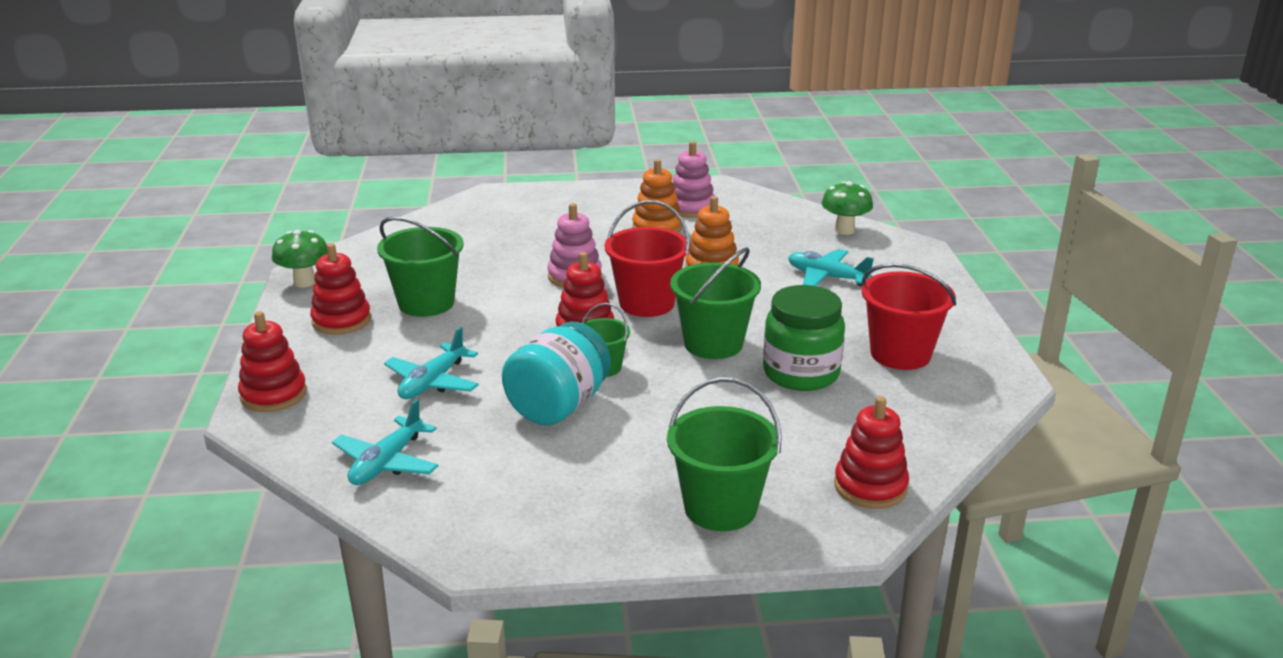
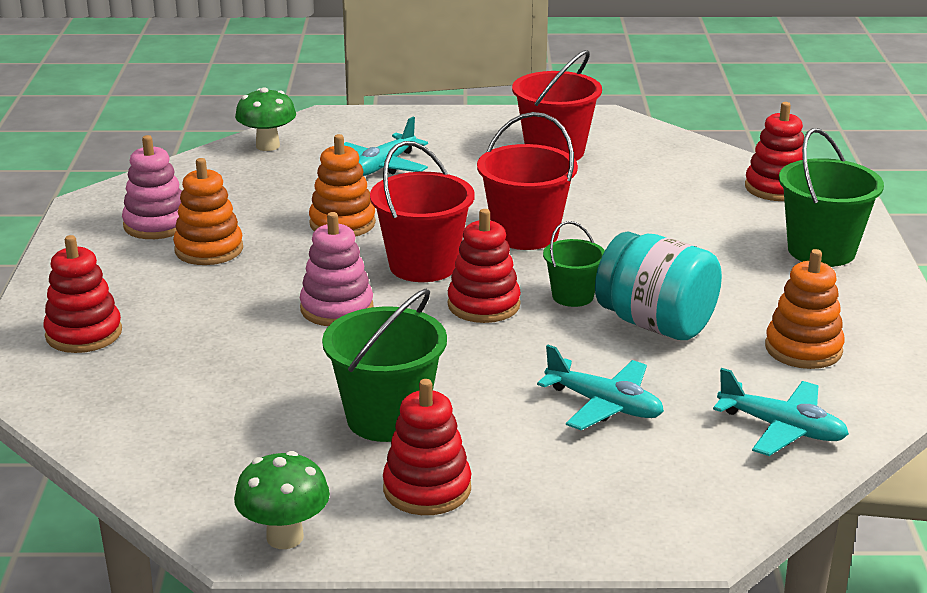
camera: 85 degrees left, 0 degrees up
red stacking toy [238,311,307,412] -> red stacking toy moved to [43,235,122,353]
green bucket [670,247,761,359] -> red bucket [477,112,578,250]
green jar [763,285,845,391] -> none
none -> orange stacking toy [765,249,845,369]

